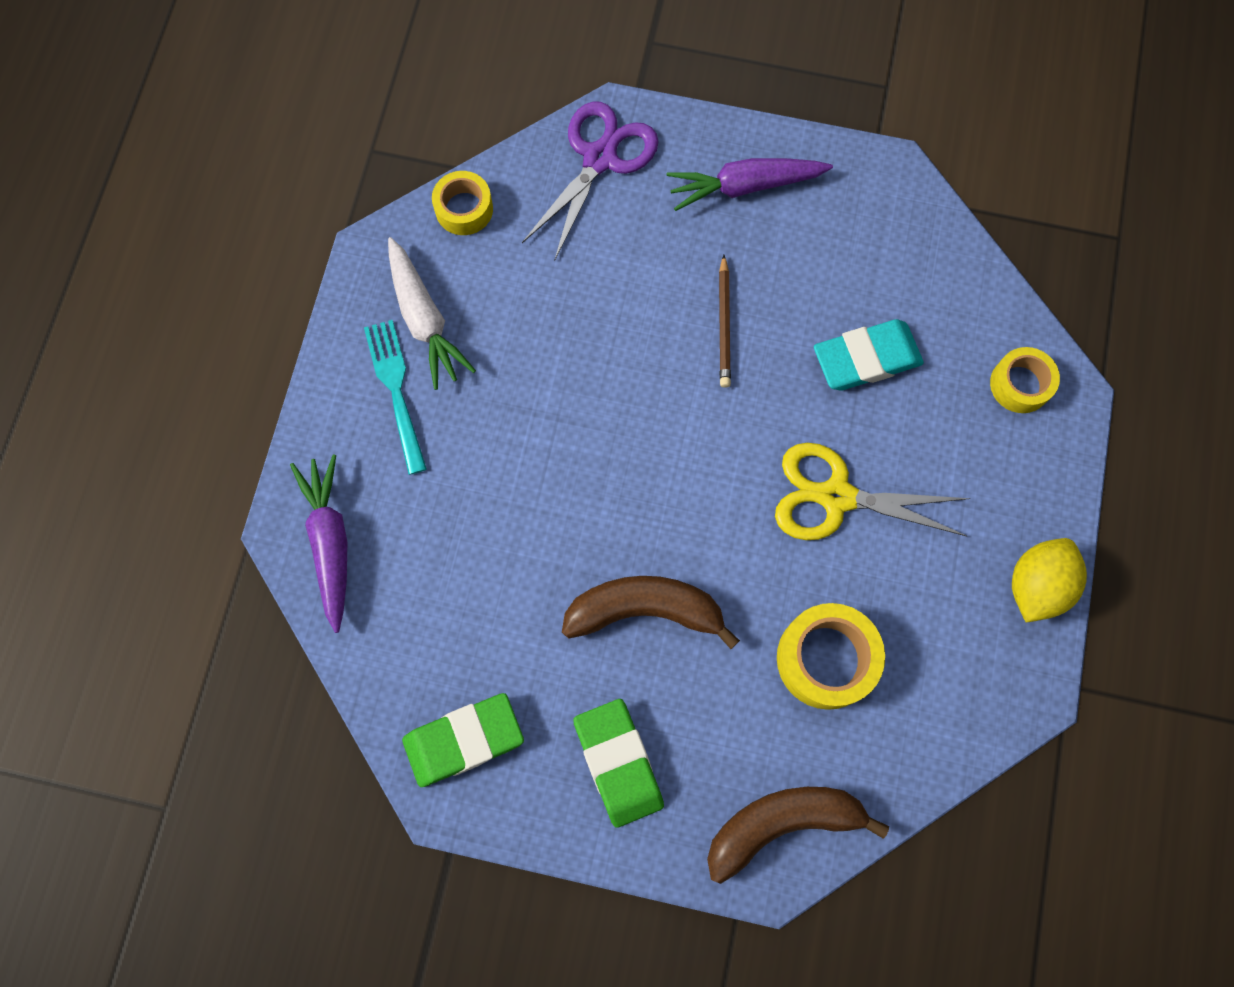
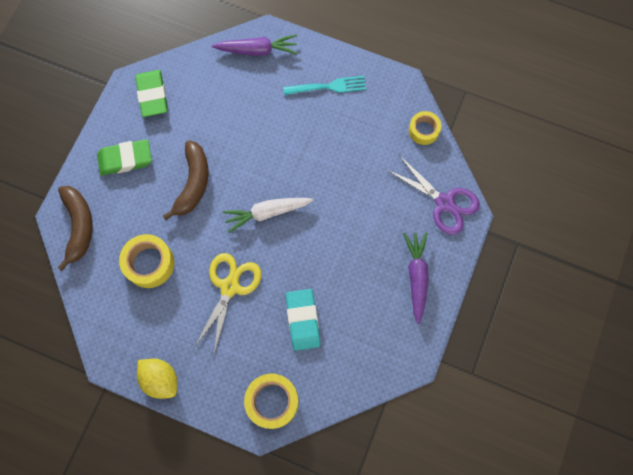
camera: 100 degrees right, 0 degrees up
white carrot [388,237,476,390] -> white carrot moved to [223,198,314,233]
brown pencil [719,255,731,388] -> none
yellow tape [990,347,1060,413] -> yellow tape [244,374,299,429], size x1.54

